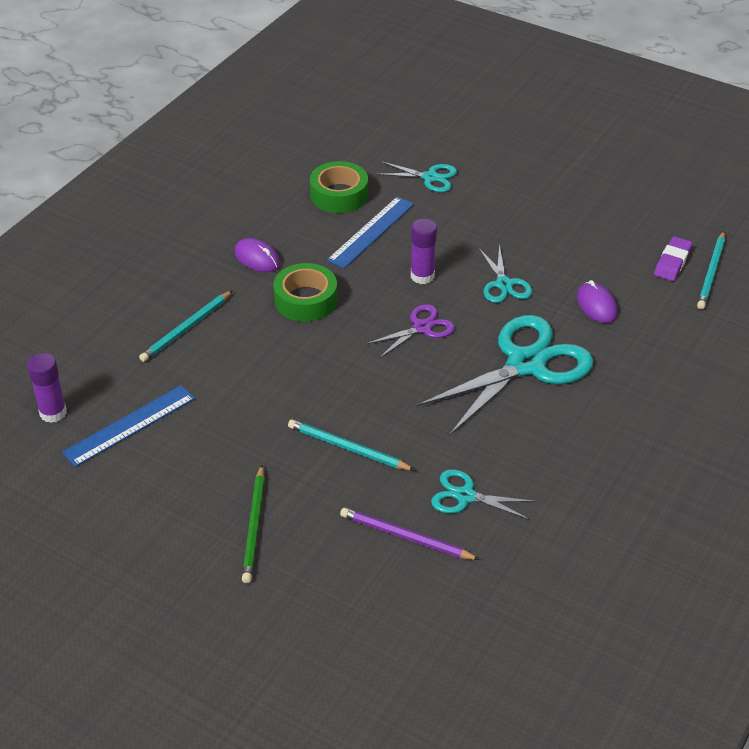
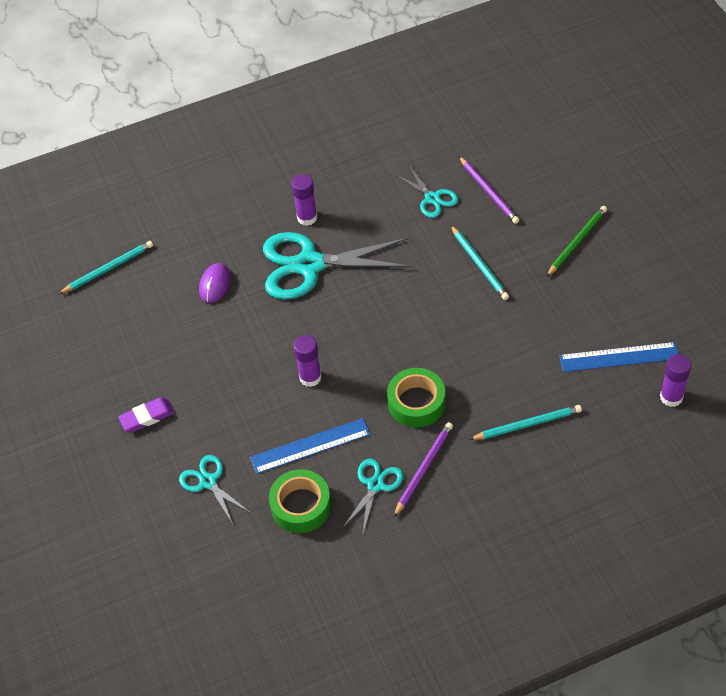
camera: 140 degrees left, 10 degrees up
purple mouse [234,238,280,272] -> purple pencil [394,422,453,517]
purple scissors [366,304,455,358] -> none
turquoise scissors [478,244,532,303] -> turquoise scissors moved to [343,459,403,533]
purple eraser [654,236,693,281] -> purple eraser moved to [118,397,175,432]
none -> purple glue stick [291,174,317,226]

